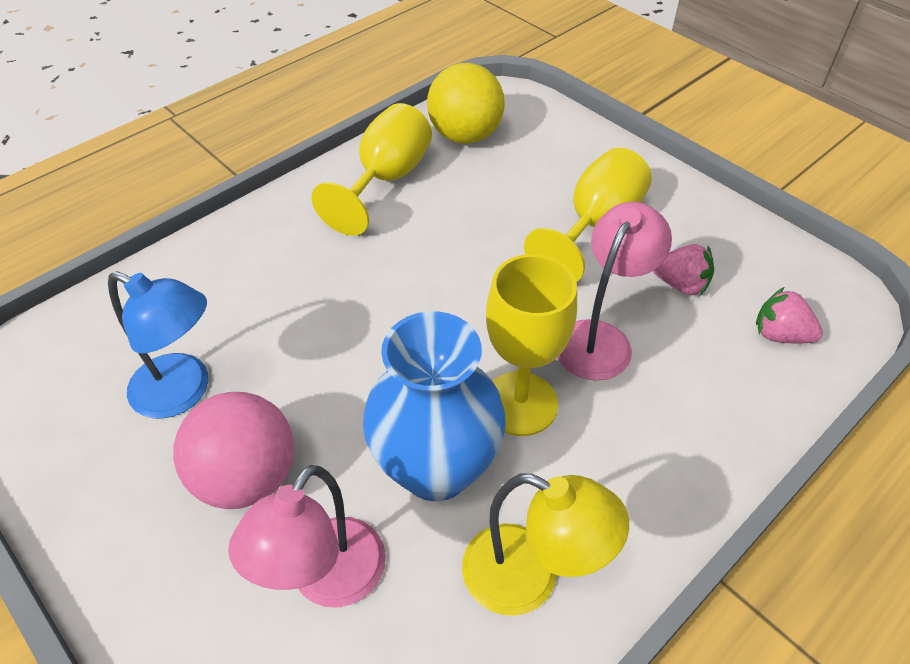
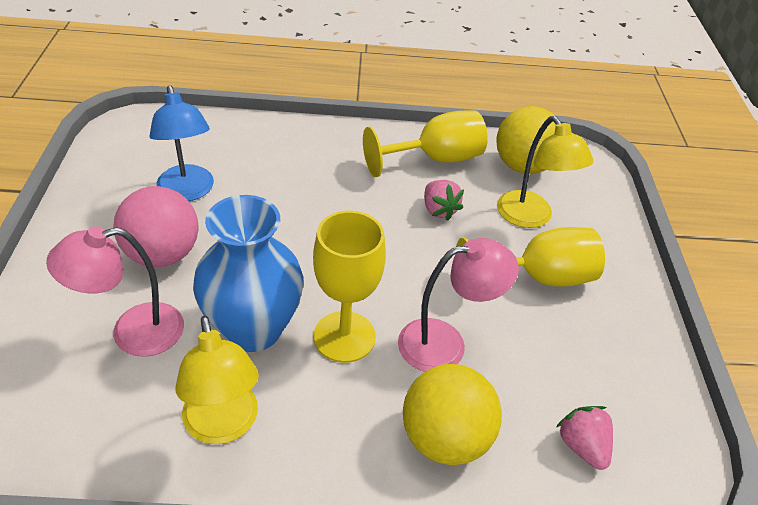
camera: 40 degrees right, 5 degrees down
pink strawberry [653,244,714,296] -> pink strawberry moved to [424,180,464,221]
none -> yellow ball [403,364,502,465]
none -> yellow lamp [497,116,594,228]

